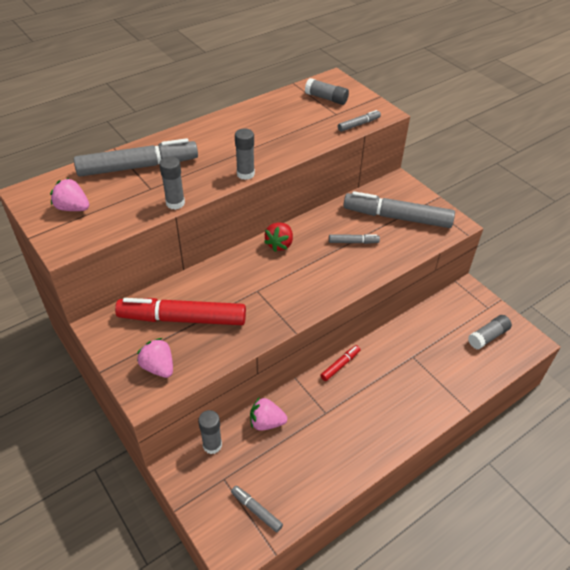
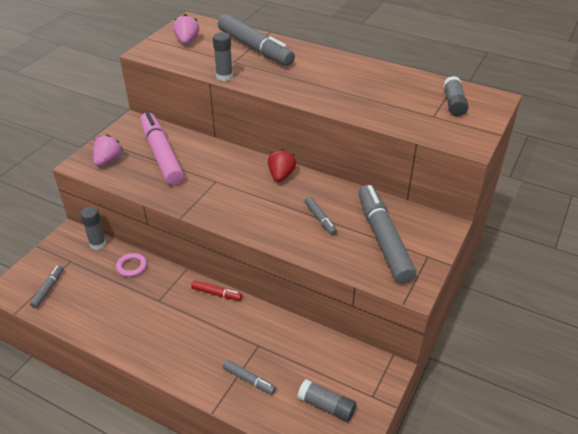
camera: 65 degrees right, 5 degrees down
red marker [115,298,246,325] -> pink marker [140,112,184,185]
grey glue stick [235,128,255,180] -> none
pink strawberry [250,397,287,430] -> pink ring [116,253,147,277]
red strawberry [264,222,293,252] -> red strawberry turned 105 degrees clockwise [268,149,296,182]
grey marker [338,110,381,132] -> grey marker moved to [222,360,276,395]

